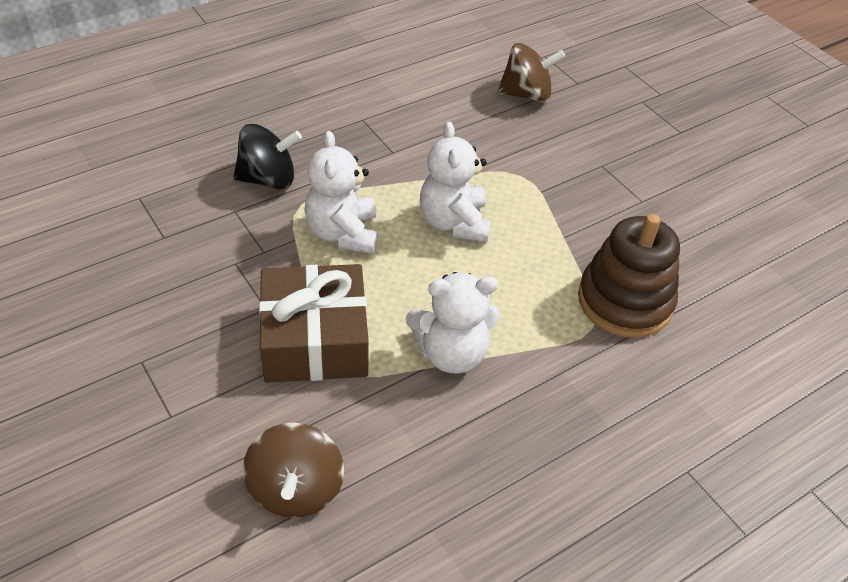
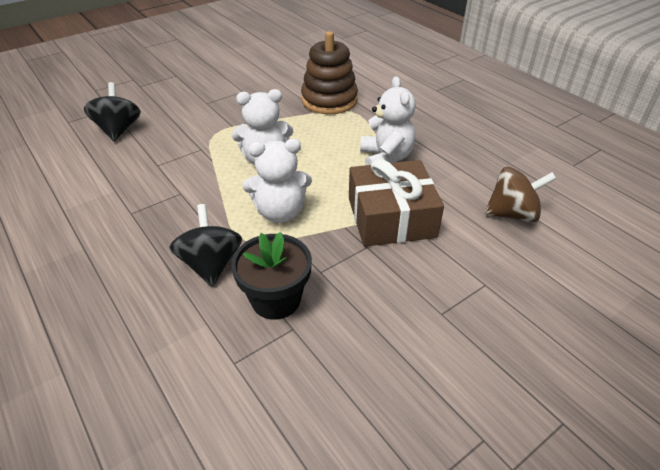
camera: 90 degrees left, 5 degrees down
brown spinning top [497,43,566,102] -> black spinning top [84,82,141,142]
none -> black flower pot [231,232,312,320]

